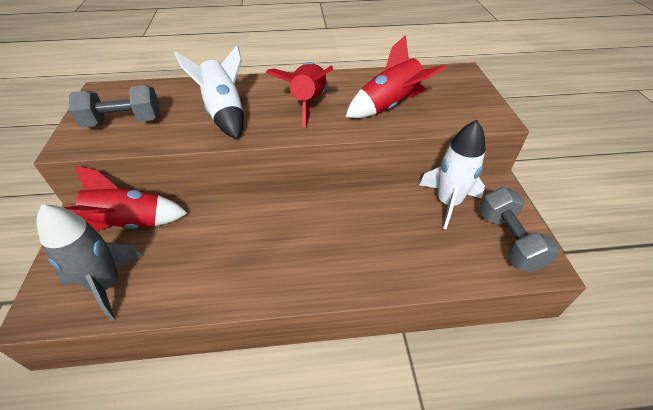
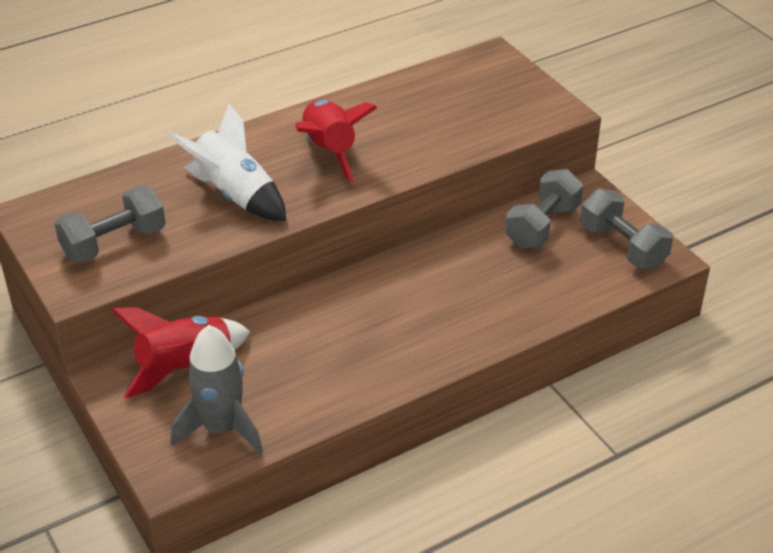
camera: 25 degrees left, 5 degrees down
red rocket [346,35,446,118] -> none
white rocket [420,120,485,229] -> grey dumbbell [505,169,583,249]

